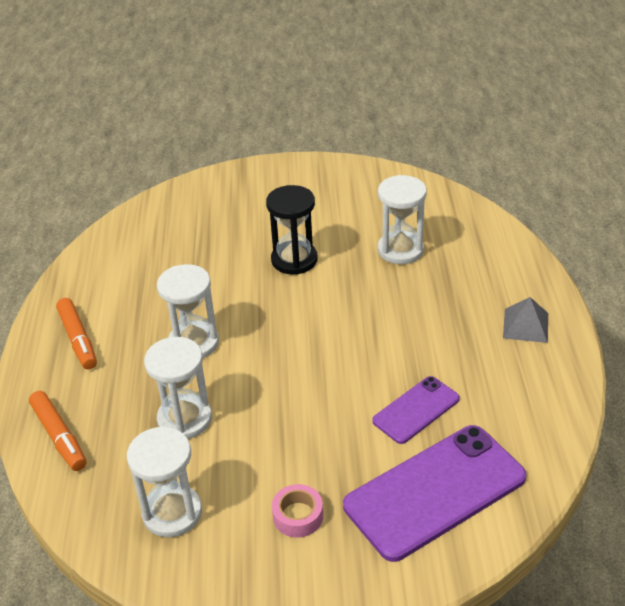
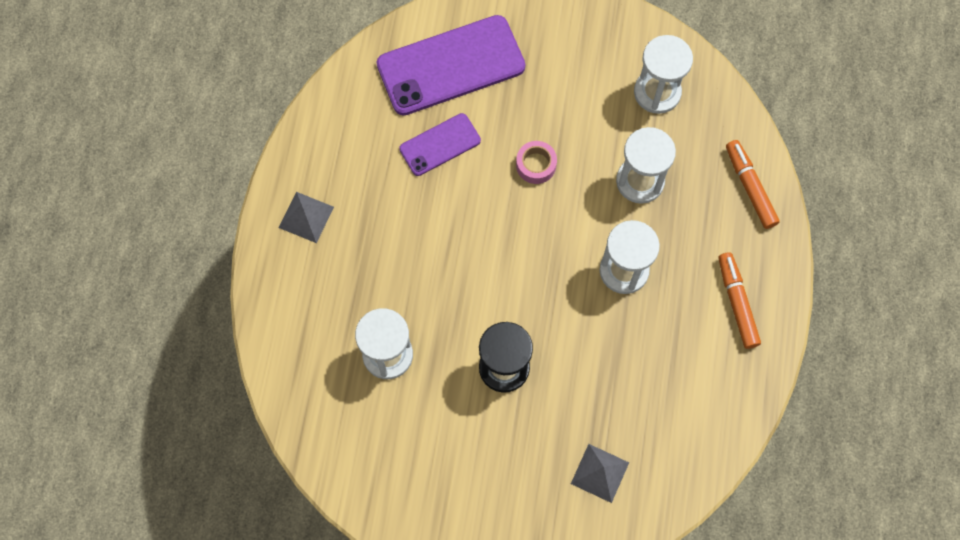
camera: 170 degrees left, 30 degrees up
pink tape [272,484,323,538] -> pink tape moved to [516,141,557,184]
none -> grey pyramid [571,444,629,503]

